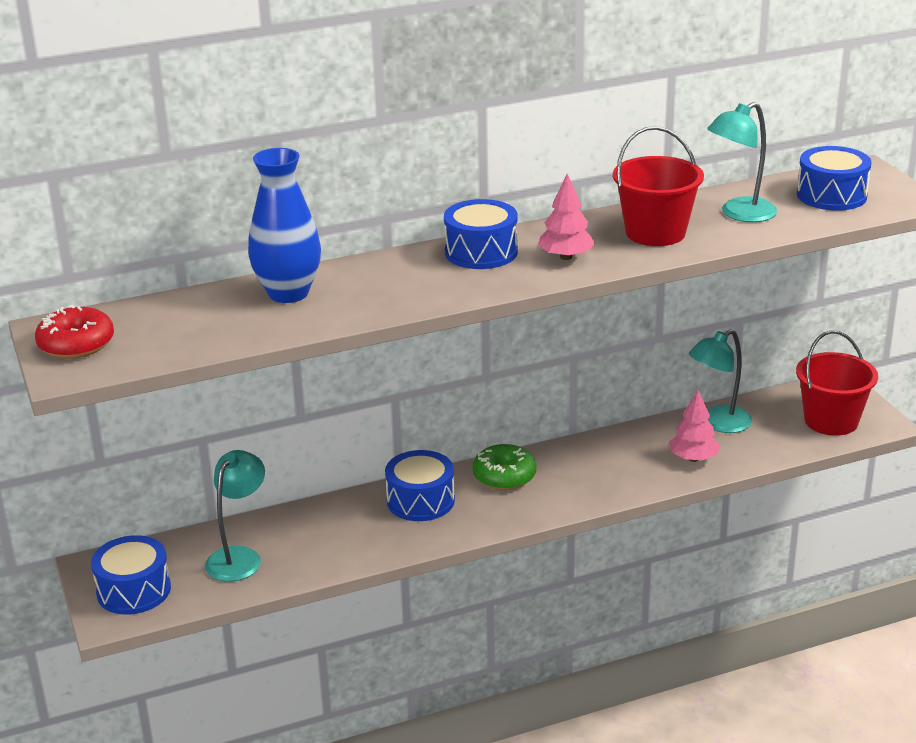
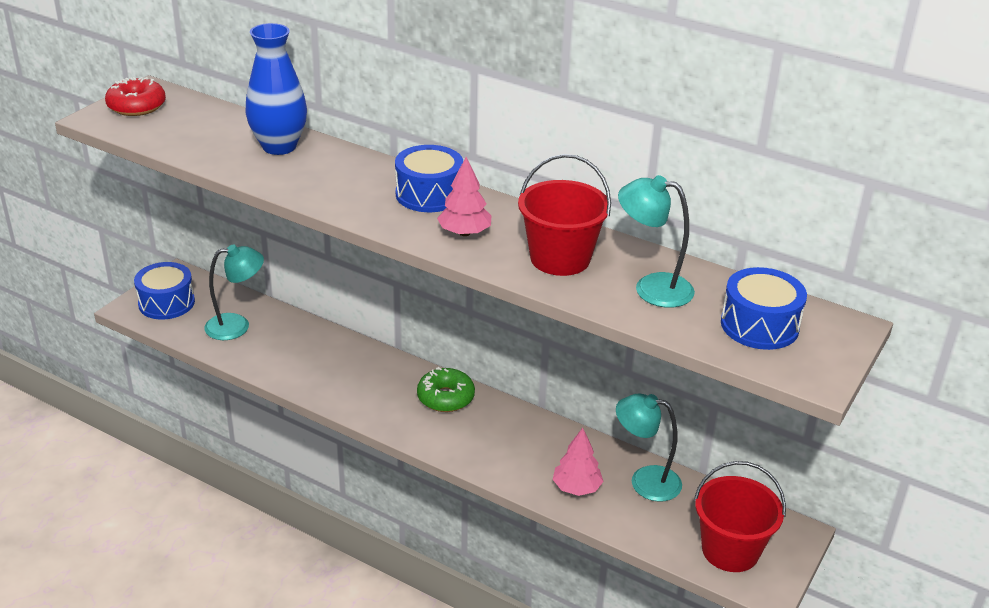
camera: 50 degrees right, 5 degrees up
blue drum [385,450,455,521] -> none

